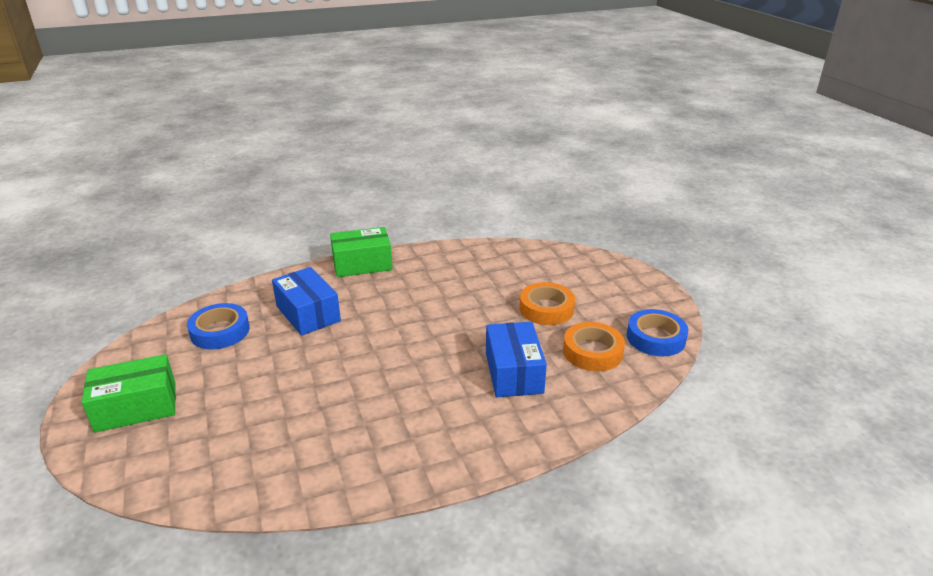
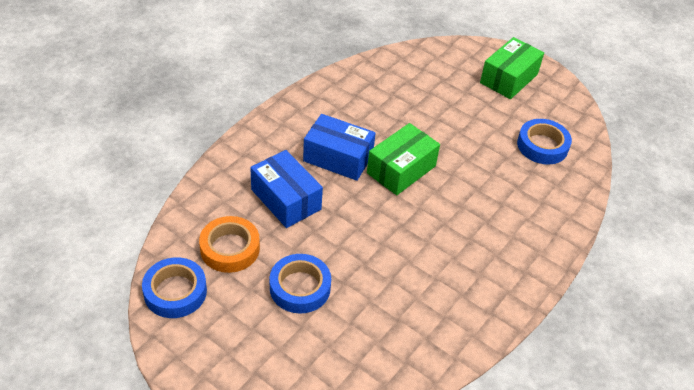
camera: 145 degrees right, 15 degrees up
blue box [272,267,341,336] -> blue box moved to [303,114,376,181]
green box [330,227,392,277] -> green box moved to [367,123,440,195]
orange tape [520,282,575,325] -> blue tape [270,254,331,314]

